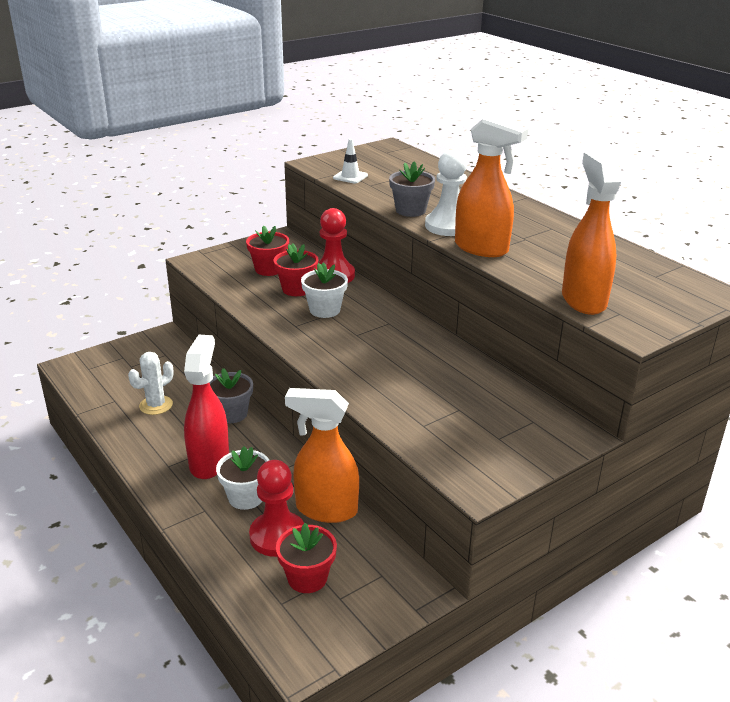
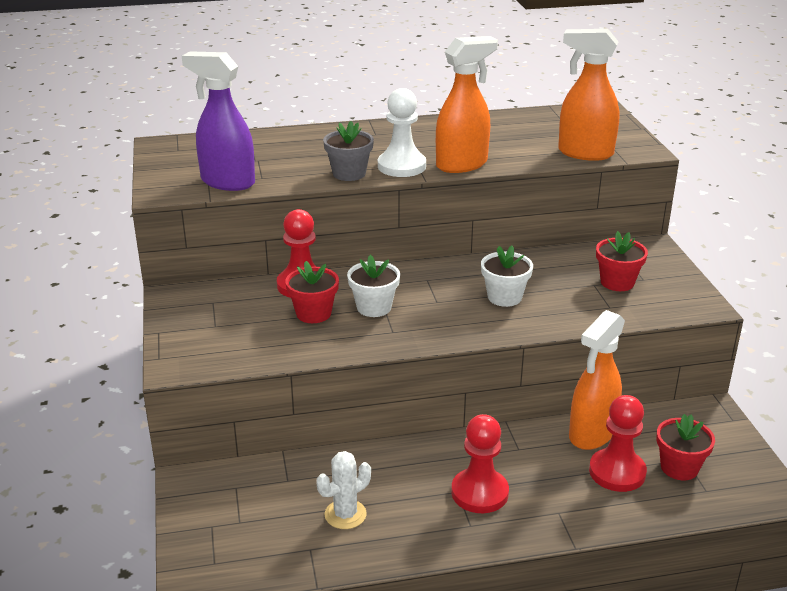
camera: 65 degrees left, 0 degrees up
white cactus [128,352,173,415] -> white cactus turned 75 degrees clockwise [316,451,371,529]
red spray bottle [184,335,229,479] -> red pawn [451,414,509,513]
grey flower pot [209,368,253,423] -> none
white flower pot [216,446,269,510] -> white flower pot moved to [481,246,533,307]
red flower pot [246,226,289,276] -> red flower pot moved to [596,231,648,291]
white traffic cone [333,139,368,183] -> purple spray bottle [182,51,255,191]

